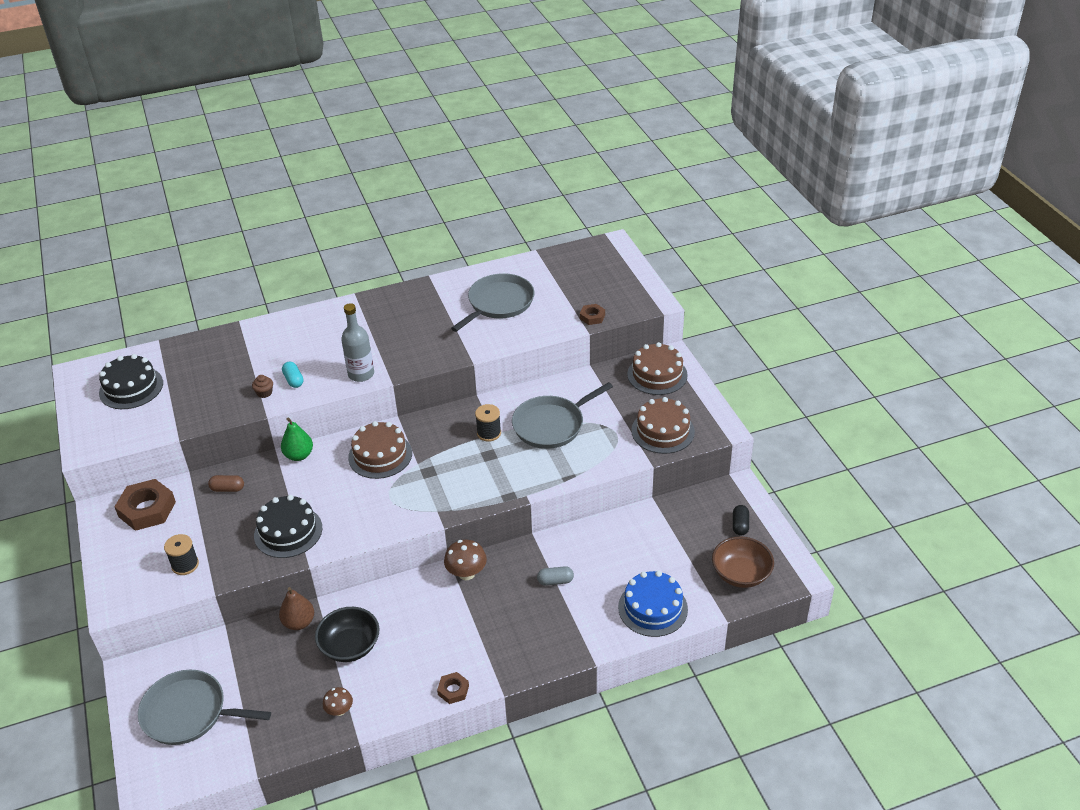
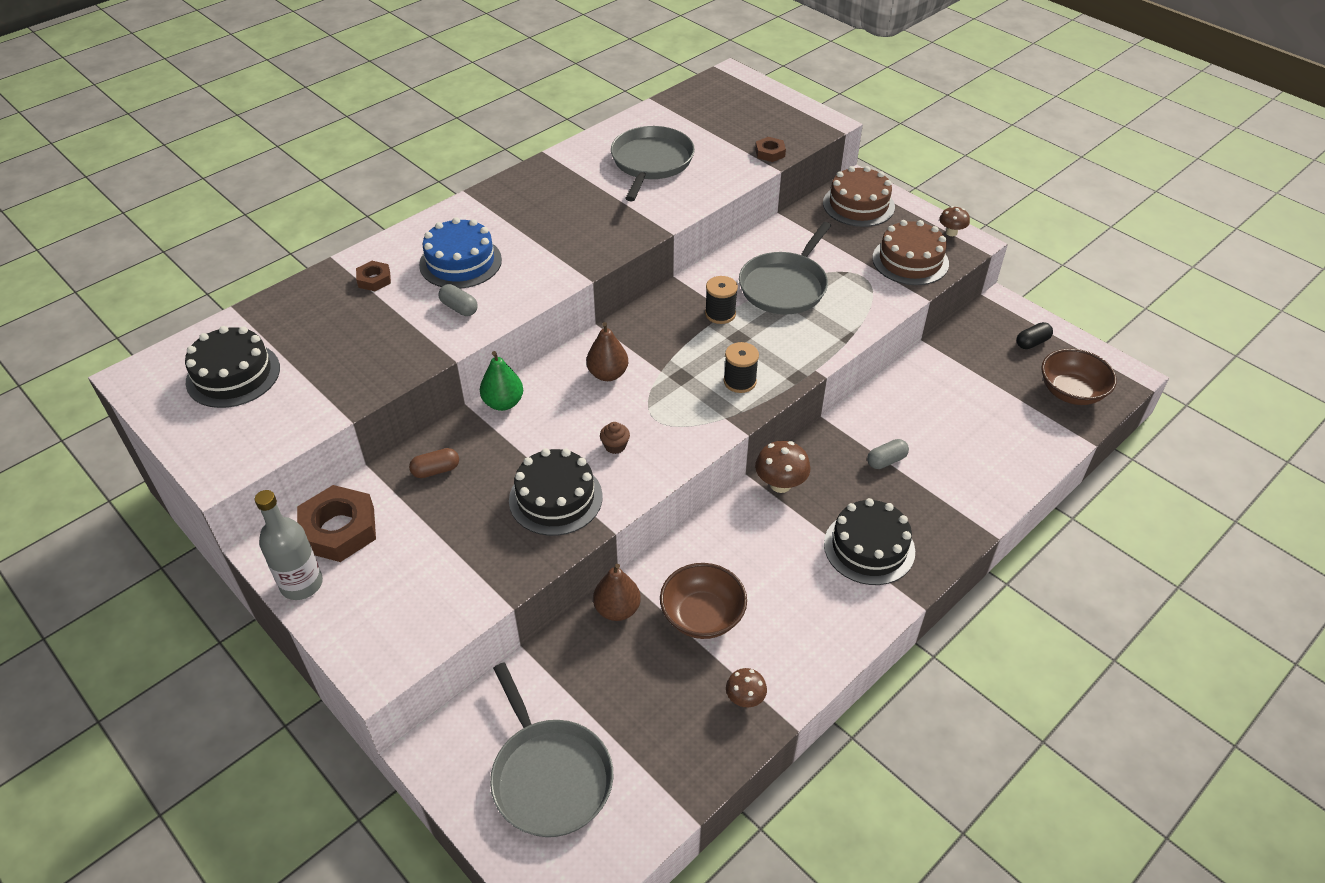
camera: 25 degrees left, 5 degrees up
grey pan [138,670,271,745] -> grey pan turned 105 degrees counterclockwise [490,662,613,837]
black spool [164,534,199,575] -> black spool moved to [724,342,759,393]
brown cupcake [252,375,273,398] -> brown cupcake moved to [600,422,630,454]
turquoise capsule [282,362,303,388] -> grey capsule [438,284,478,316]
black bowl [315,607,380,662] -> brown bowl [660,563,747,639]
grey bottle [341,303,374,382] -> grey bottle moved to [255,490,323,600]
brown cake [348,421,412,479] -> brown pear [586,322,628,381]
brown nut [437,672,469,704] -> brown nut moved to [356,261,391,291]
blue cake [618,571,688,637] -> blue cake moved to [419,217,502,289]
black capsule [733,505,749,536] -> black capsule turned 75 degrees clockwise [1016,322,1053,349]
none -> black cake [824,498,915,585]
none -> brown mushroom [939,206,970,236]

